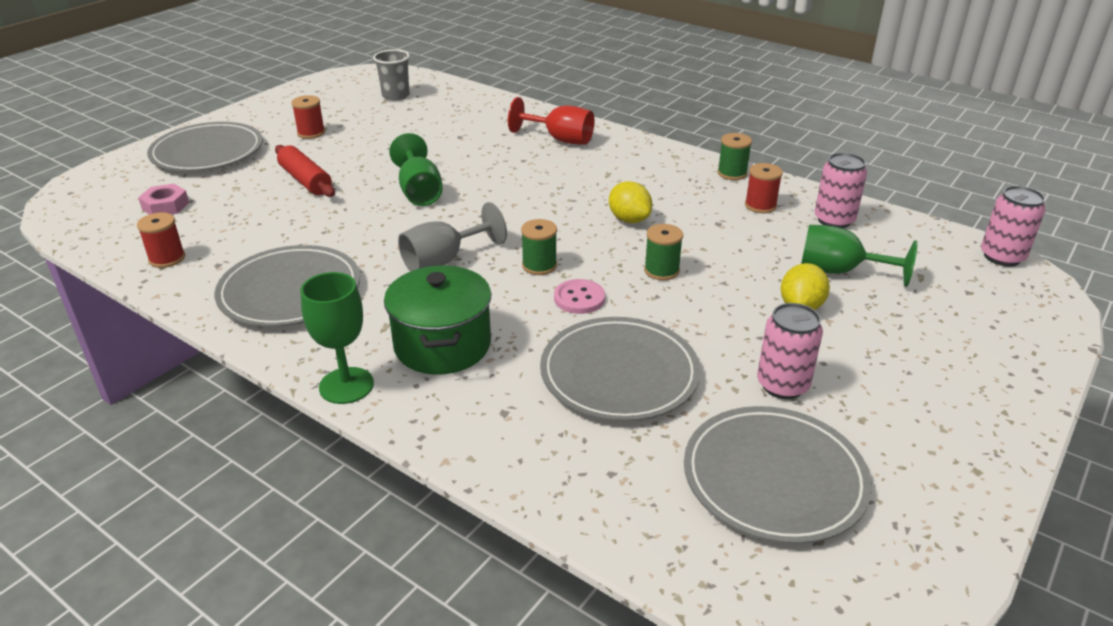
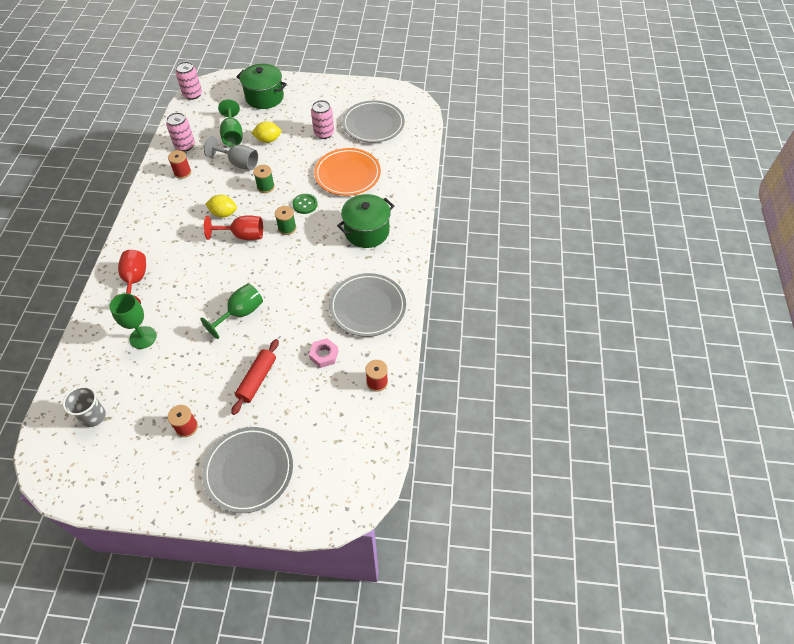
camera: 120 degrees left, 20 degrees up
pink nut [138,184,189,215] -> pink nut moved to [309,338,338,368]
green goblet [301,272,374,404] -> green goblet moved to [109,293,157,349]
grey goblet [398,202,507,271] -> grey goblet moved to [204,136,258,170]
grey plate [540,317,701,421] -> orange plate [314,148,381,196]
pink button [554,279,605,314] -> green button [292,194,318,214]
yellow lemon [609,181,652,223] -> yellow lemon turned 75 degrees clockwise [206,195,237,218]
green spool [717,133,752,180] -> none
none -> red goblet [204,215,263,240]
none -> green pot [236,64,287,109]

